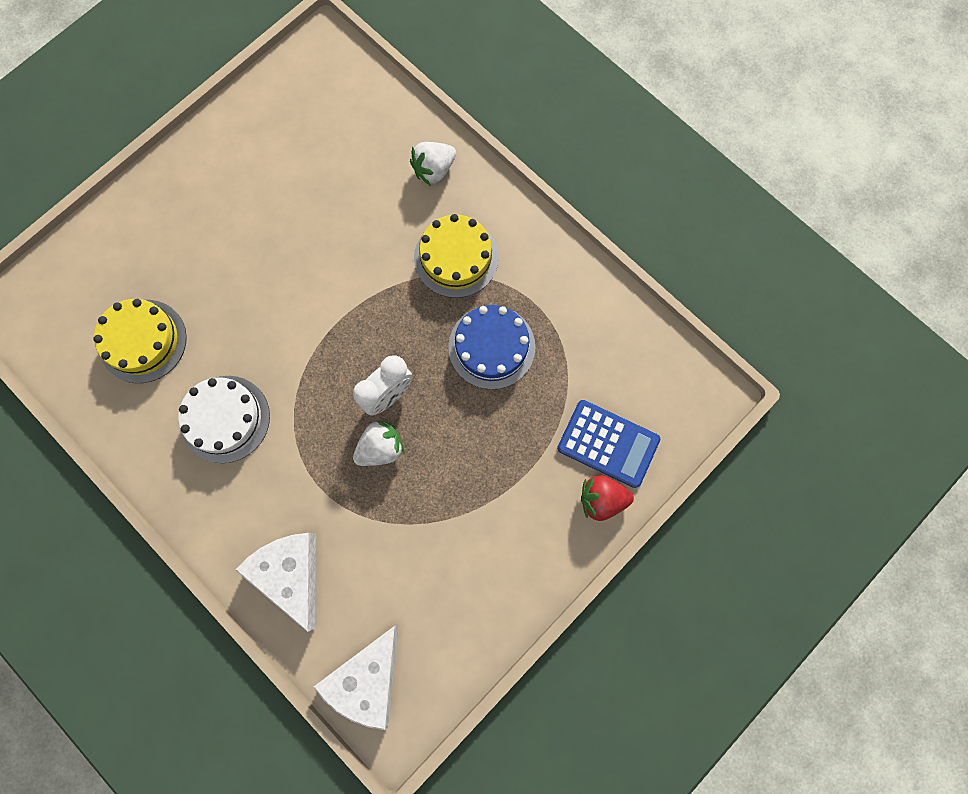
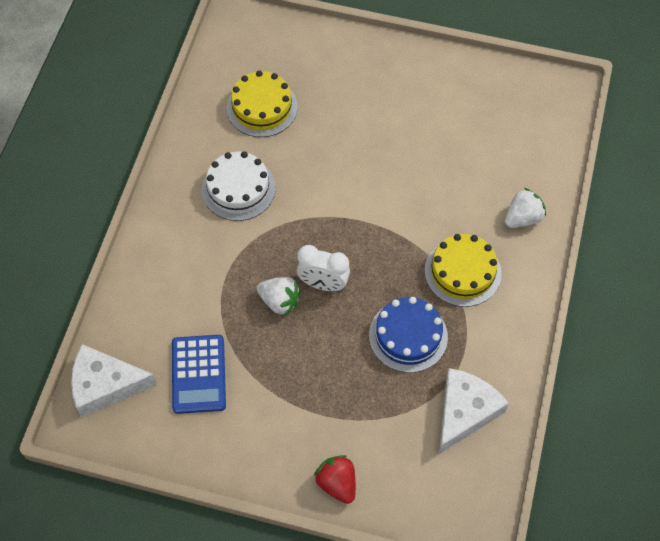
camera: 60 degrees right, 15 degrees down
white cheese [235,533,316,632] -> white cheese moved to [439,368,509,454]
white strawberry [410,142,456,186] -> white strawberry turned 120 degrees clockwise [505,188,546,228]
blue calculator [557,400,660,488] -> blue calculator moved to [172,335,226,414]

